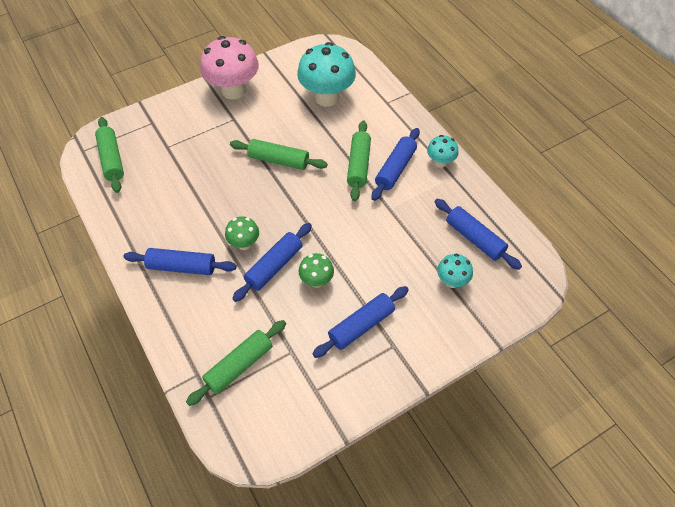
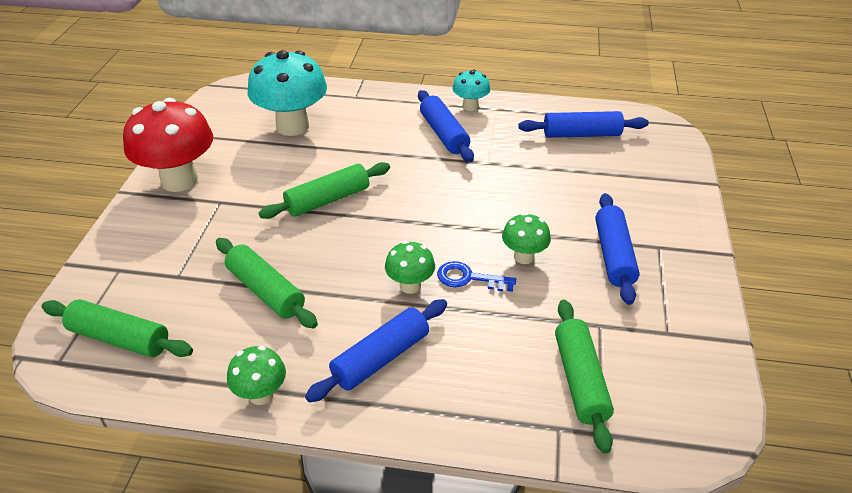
camera: 50 degrees left, 15 degrees down
pink mushroom [200,36,259,99] -> red mushroom [123,98,213,192]
blue rolling pin [232,223,312,302] -> blue key [437,261,516,292]
green rolling pin [347,120,371,201] -> green rolling pin moved to [216,238,318,328]
turquoise mushroom [437,253,473,288] -> none
none -> green mushroom [227,346,286,405]

